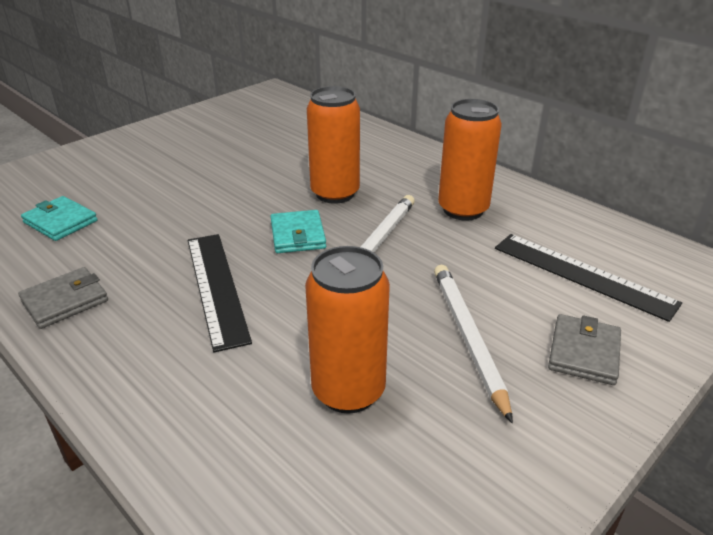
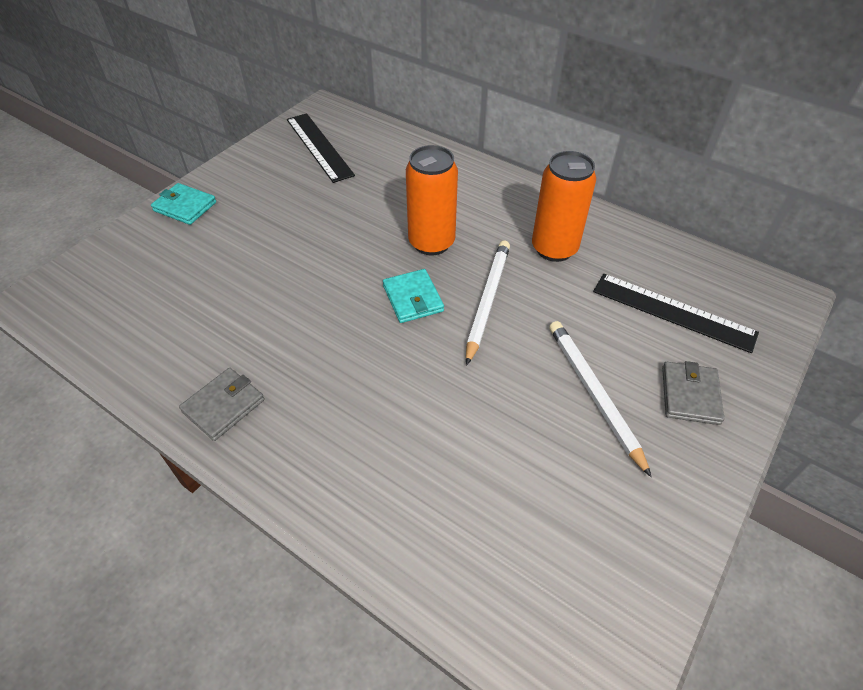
camera: 10 degrees left, 15 degrees up
turquoise wallet [21,196,98,241] -> turquoise wallet moved to [151,183,216,225]
black ruler [188,234,252,352] -> black ruler moved to [287,113,355,183]
orange can [305,246,390,414] -> none

